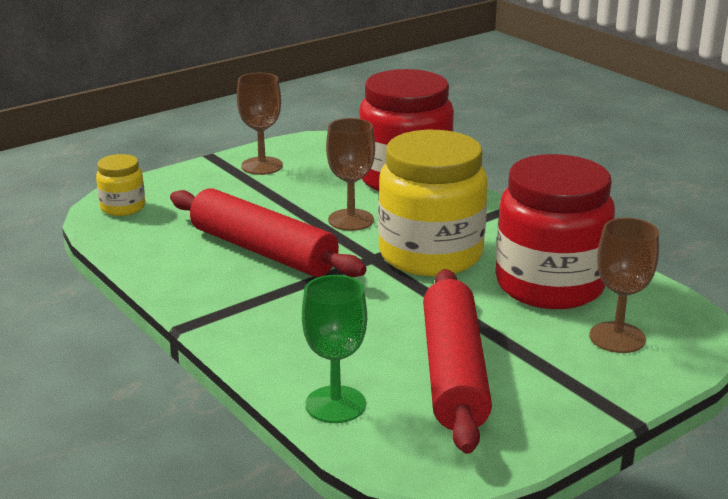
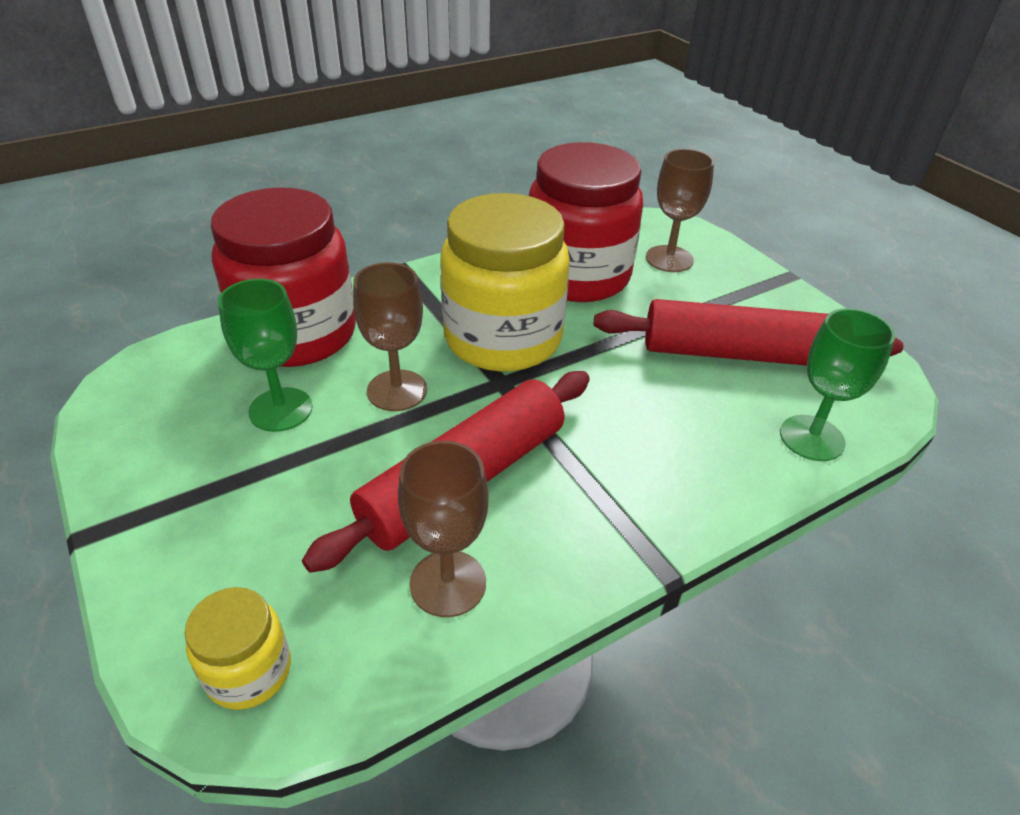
camera: 85 degrees left, 15 degrees up
brown goblet [237,73,283,175] -> brown goblet moved to [398,441,489,617]
none -> green goblet [218,279,313,432]

